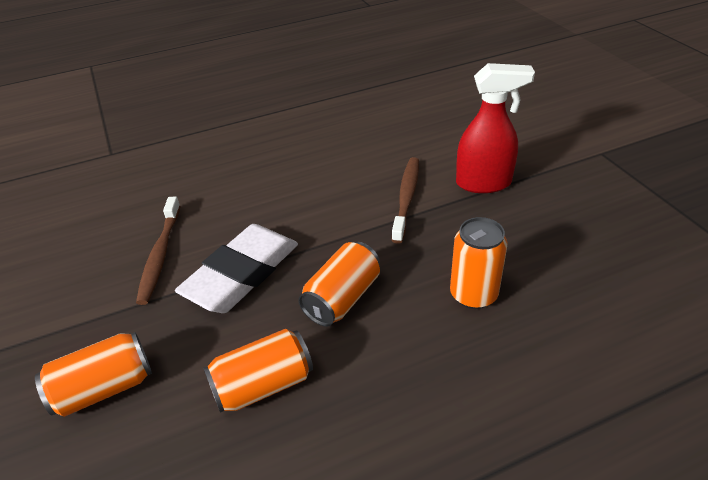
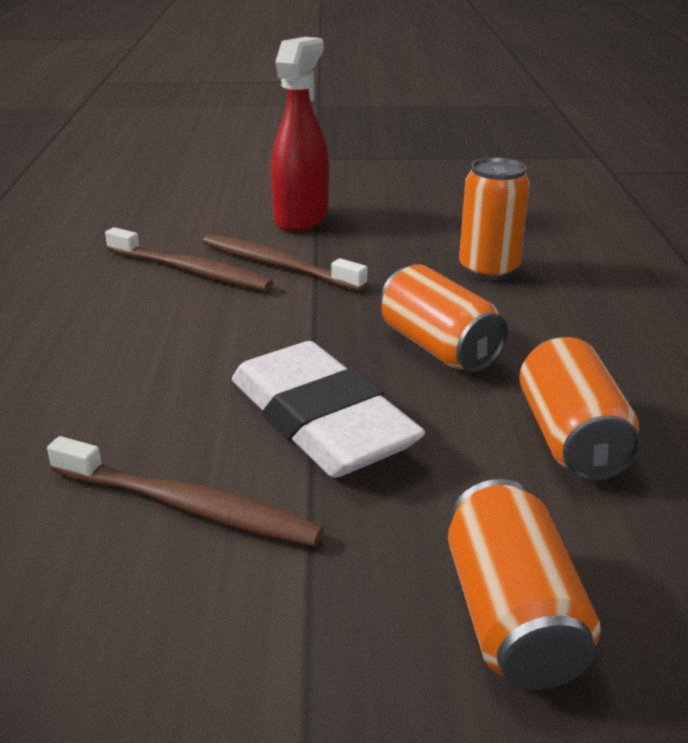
camera: 70 degrees left, 10 degrees down
none -> brown toothbrush [105,227,274,291]

